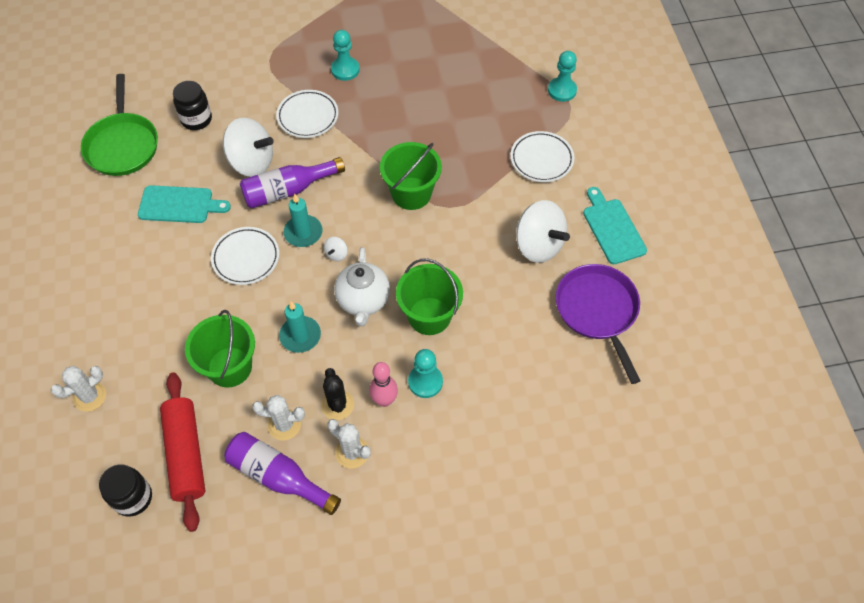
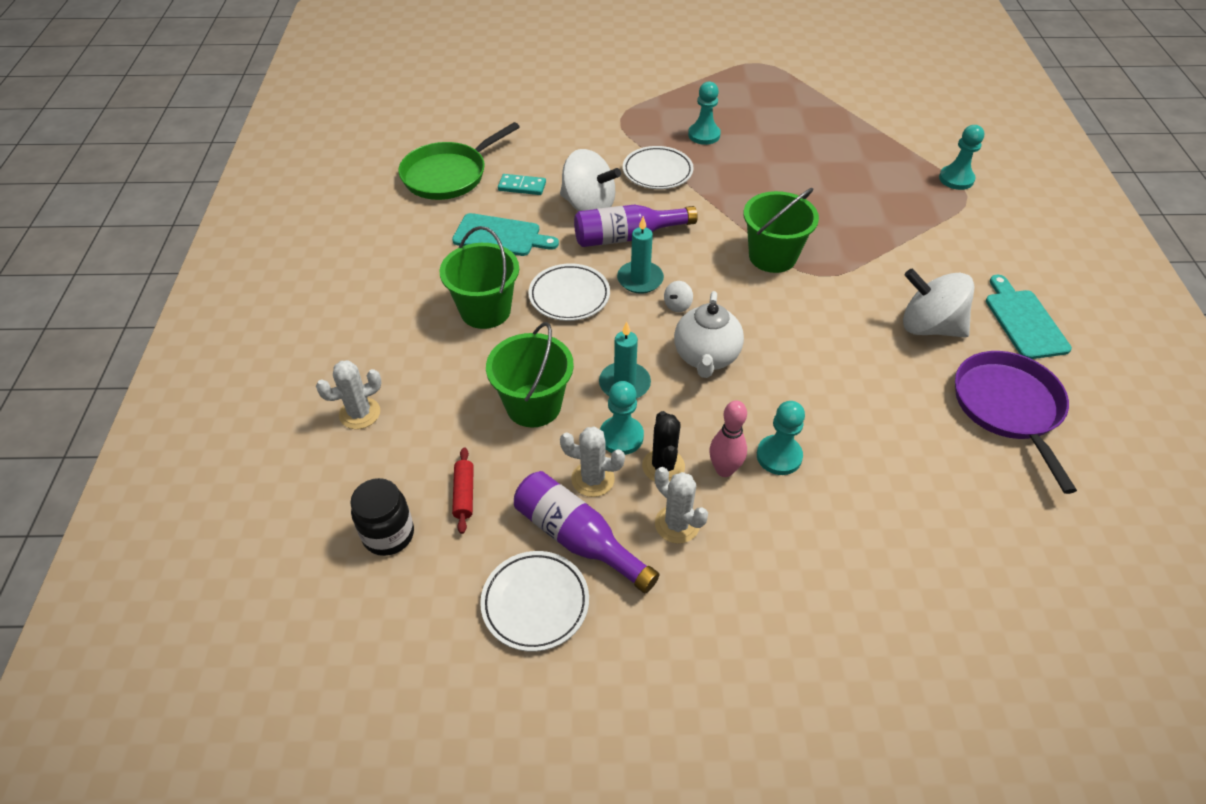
camera: 10 degrees right, 10 degrees down
green pan [81,74,158,176] -> green pan turned 45 degrees clockwise [398,122,520,200]
red rolling pin [160,372,205,532] -> red rolling pin [452,448,474,534], size x0.46
black jar [173,81,212,130] -> none
green bucket [396,258,463,335] -> green bucket moved to [440,226,519,329]
white plate [510,131,574,182] -> white plate moved to [480,551,589,652]
white spinning top [516,200,570,263] -> white spinning top turned 150 degrees clockwise [903,269,975,338]
none -> turquoise domino [498,174,546,195]
none -> turquoise pawn [600,381,644,455]

